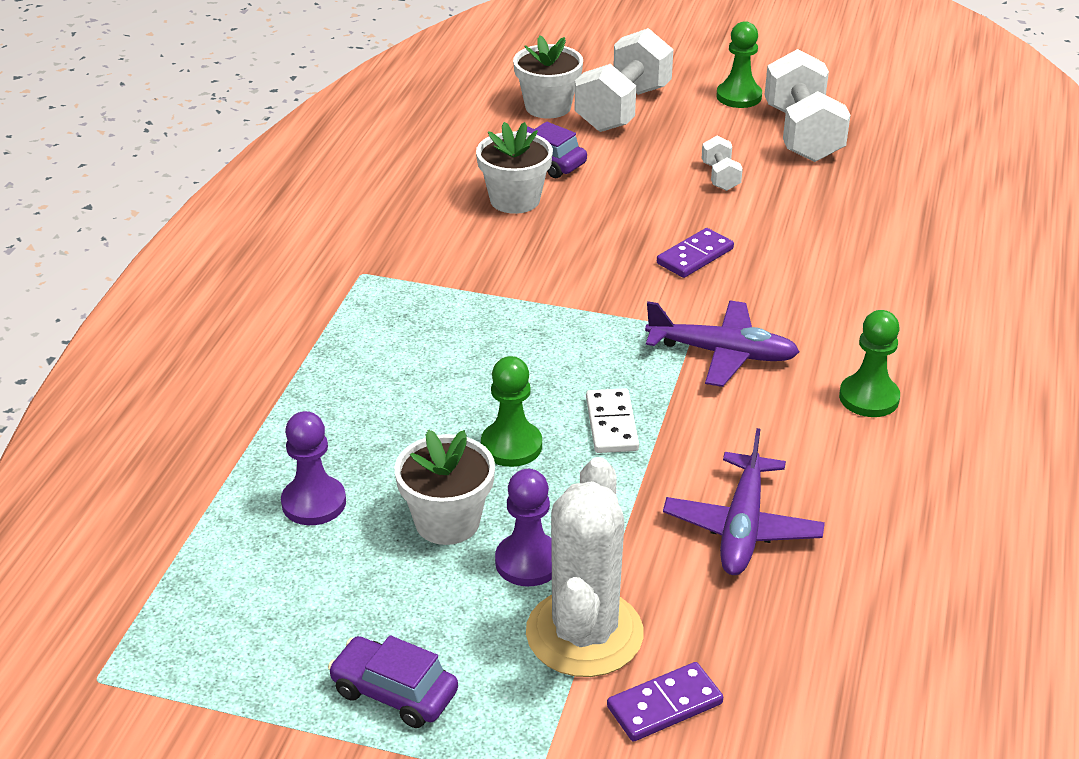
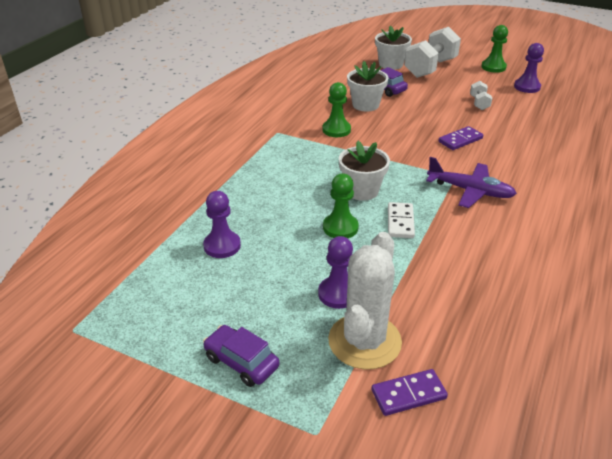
camera: 10 degrees right, 0 degrees up
white flower pot [395,429,495,545] -> white flower pot moved to [339,141,390,201]
purple plane [663,428,825,575] -> none
white dumbbell [765,49,850,162] -> purple pawn [514,43,544,93]
green pawn [839,310,900,417] -> green pawn moved to [322,82,351,137]

